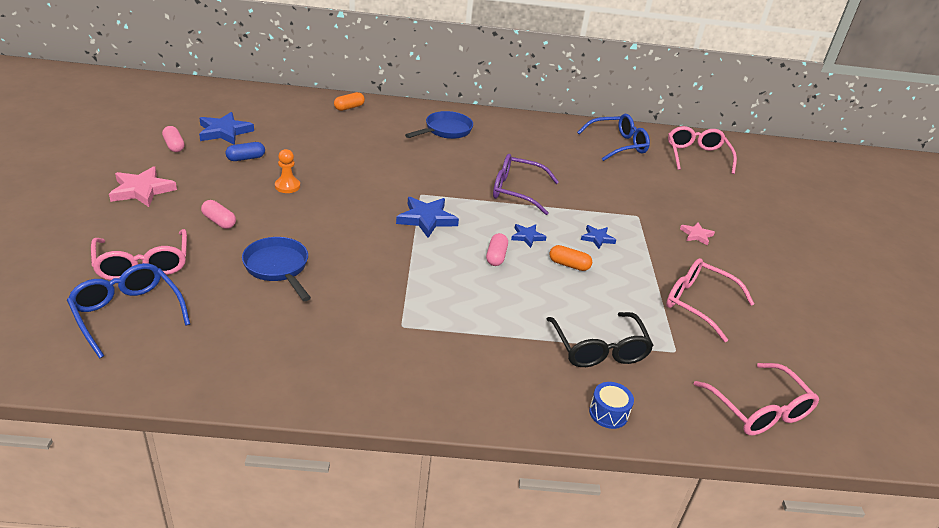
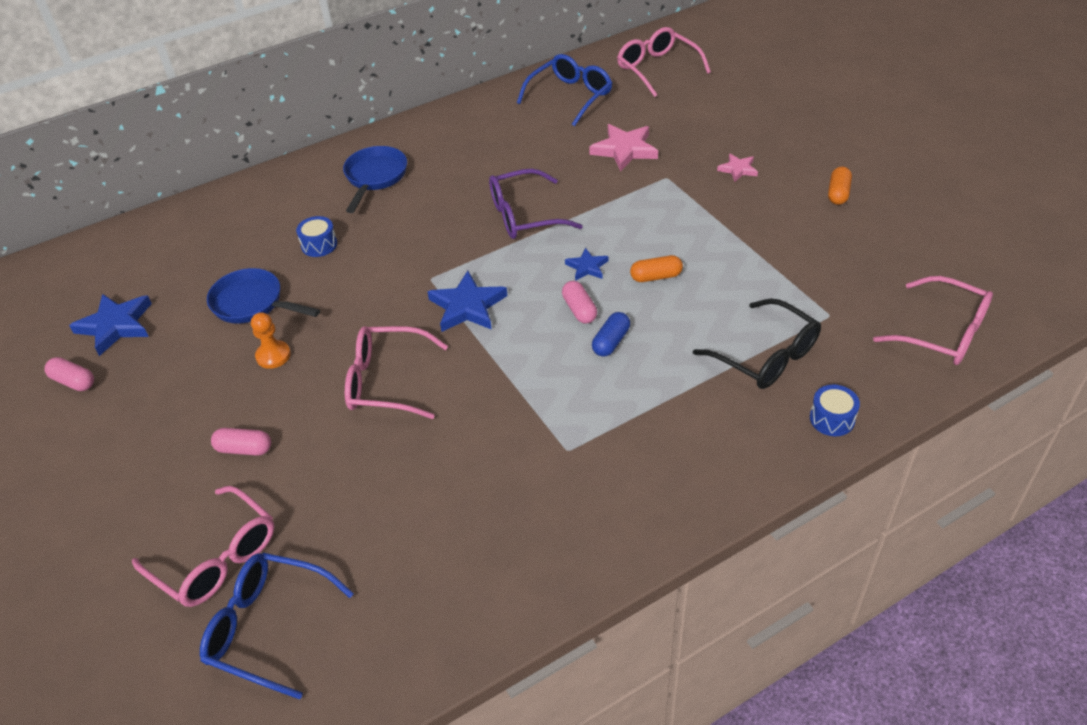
camera: 25 degrees left, 10 degrees up
pink star [109,166,177,207] -> pink star moved to [589,124,658,172]
blue capsule [225,142,265,161] -> blue capsule moved to [592,312,630,357]
blue pan [242,237,311,301] -> blue pan moved to [207,268,320,324]
orange capsule [334,92,365,111] -> orange capsule moved to [828,167,852,205]
blue star [581,225,616,249] -> none
pink glasses [666,258,754,342] -> pink glasses moved to [345,326,448,419]
none -> blue drum [296,216,337,257]

